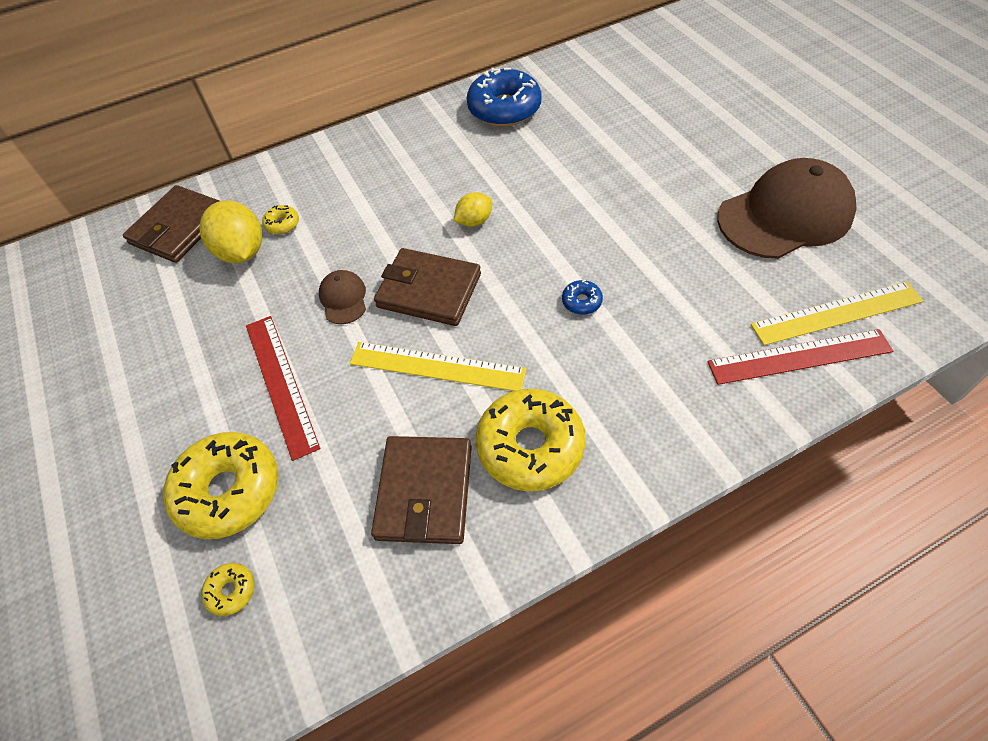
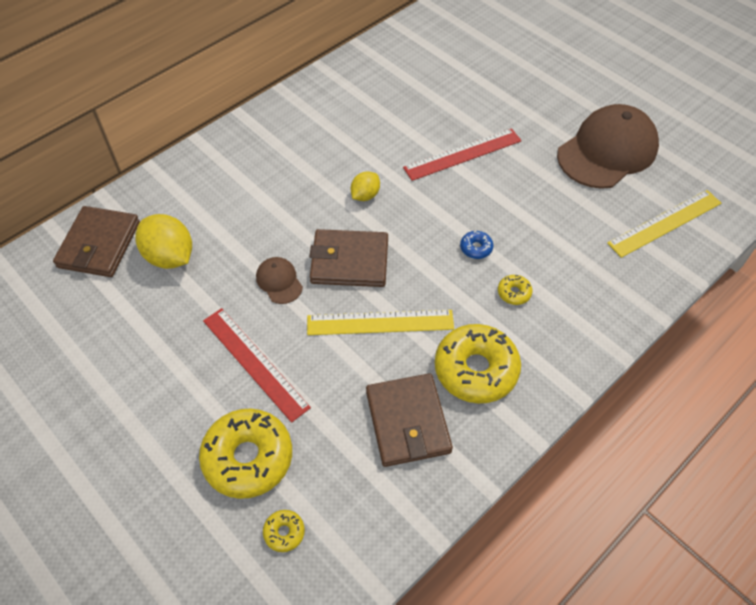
camera: 20 degrees left, 0 degrees up
yellow donut [262,205,299,234] -> yellow donut moved to [498,275,532,305]
blue donut [467,68,542,126] -> none
red ruler [707,329,893,385] -> red ruler moved to [403,128,522,181]

